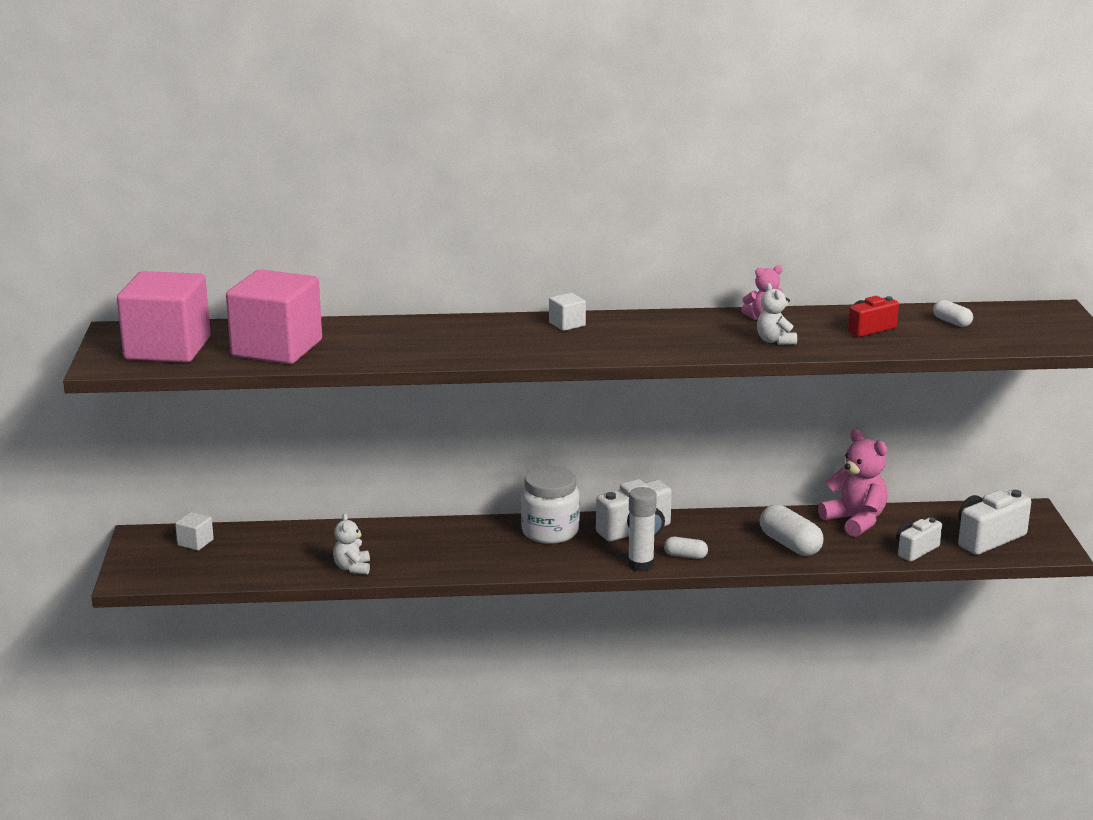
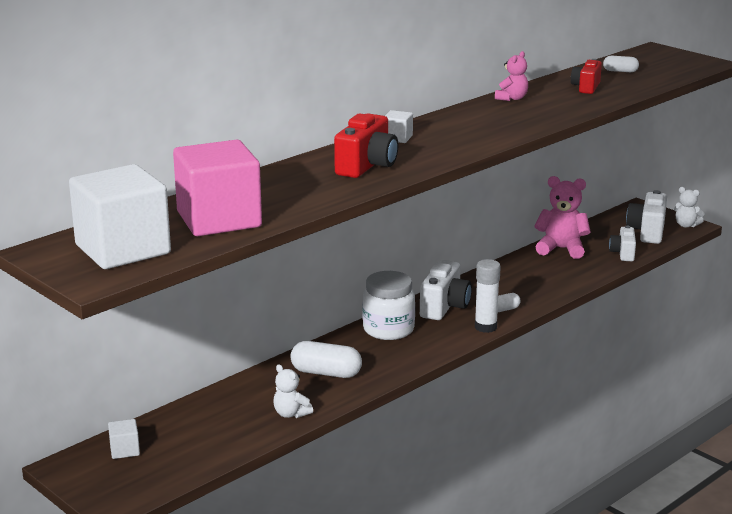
camera: 40 degrees left, 0 degrees up
pink cube [117,271,211,363] -> white cube [69,164,171,269]
white teddy bear [757,283,797,345] -> white teddy bear moved to [674,187,705,228]
white capsule [760,504,824,556] -> white capsule moved to [290,341,362,378]
none -> red camera [334,113,398,178]

